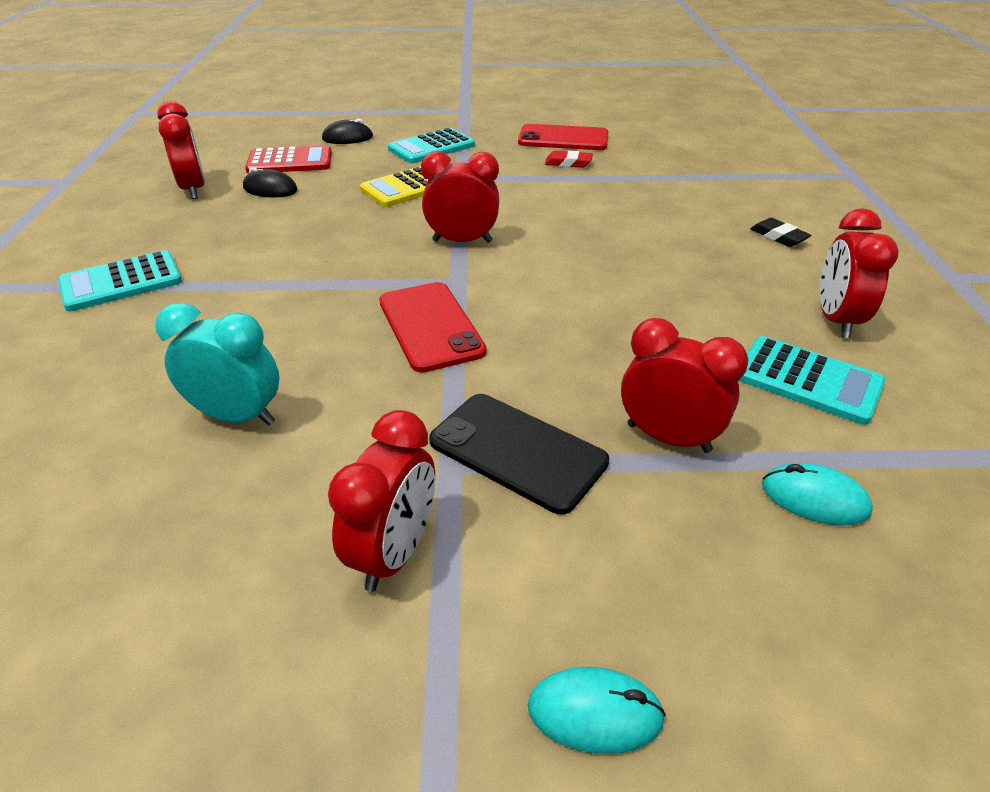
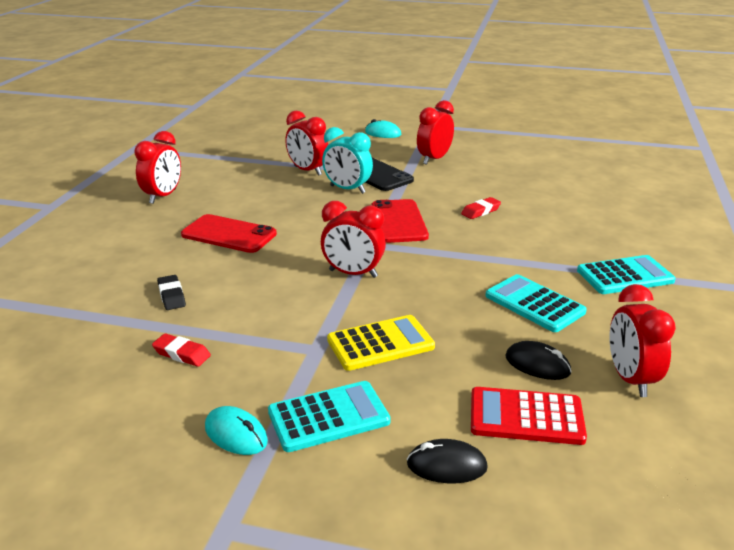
camera: 165 degrees left, 10 degrees down
turquoise clock [155,303,280,425] -> turquoise clock moved to [322,127,373,194]
red phone [518,124,608,150] -> red phone moved to [181,214,277,253]
turquoise calculator [738,336,885,425] -> turquoise calculator moved to [485,274,587,332]
black eraser [750,218,811,247] -> black eraser moved to [157,275,186,310]
turquoise mouse [762,463,873,525] -> turquoise mouse moved to [205,406,268,455]
none -> red eraser [461,197,501,219]

